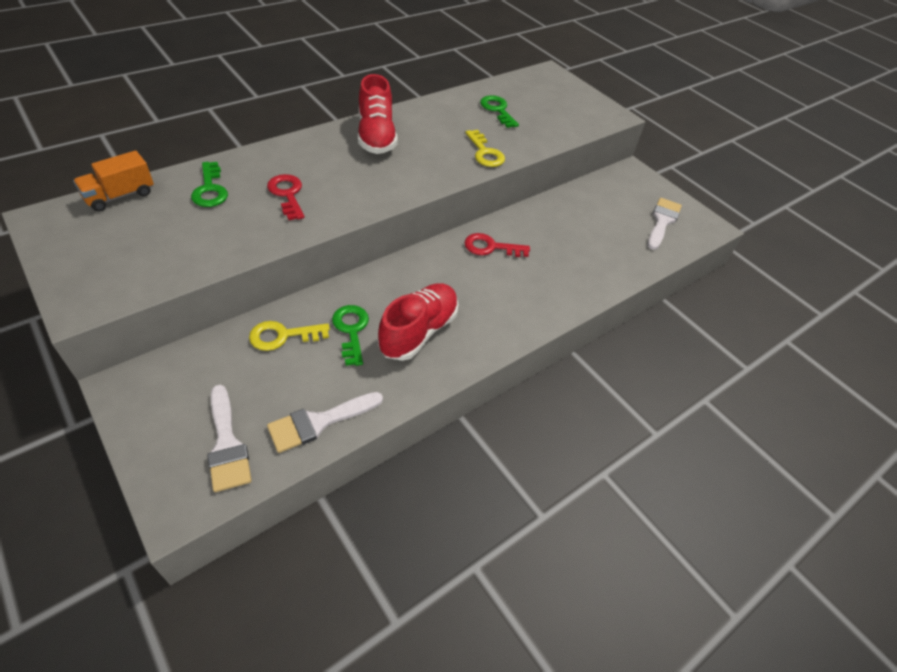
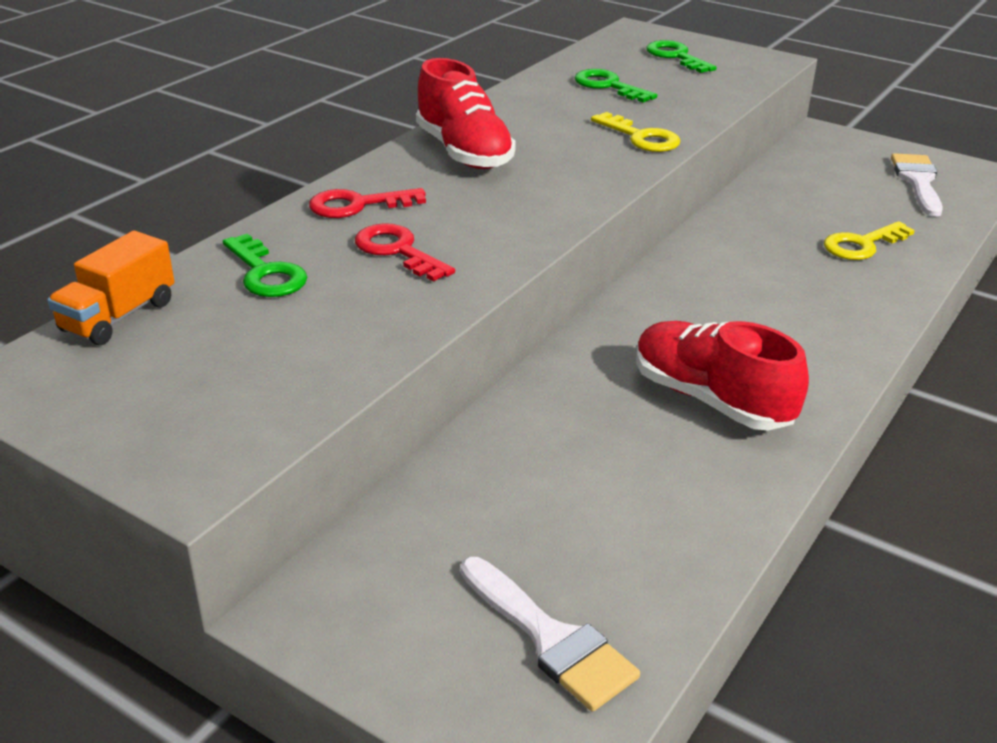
camera: 15 degrees left, 15 degrees down
yellow key [249,321,330,351] -> yellow key moved to [824,221,915,260]
white brush [267,392,383,453] -> none
green key [332,305,369,366] -> green key moved to [646,40,717,73]
red shoe [378,283,459,361] -> red shoe turned 60 degrees counterclockwise [636,321,809,431]
red key [464,233,530,257] -> red key moved to [309,188,426,218]

